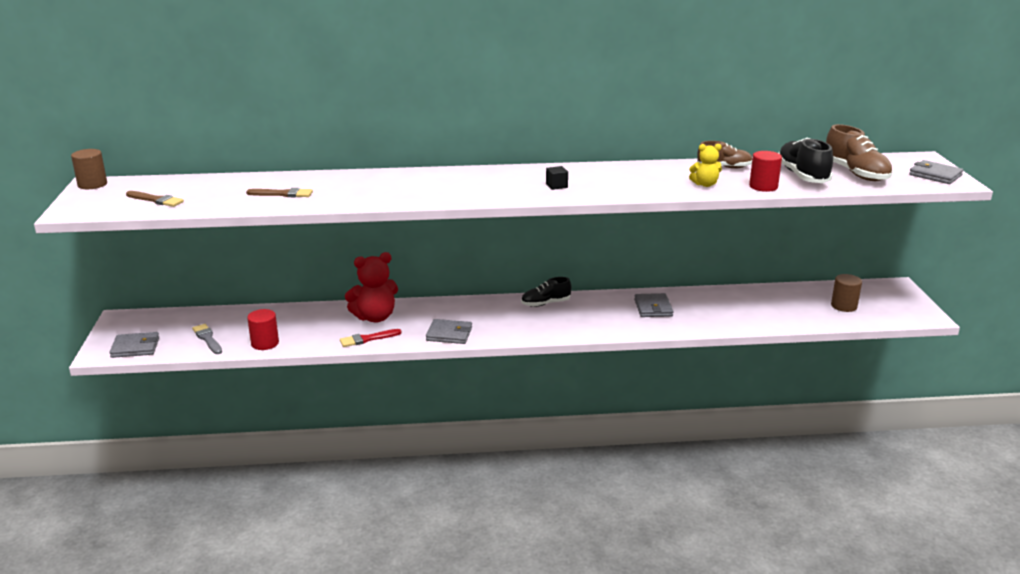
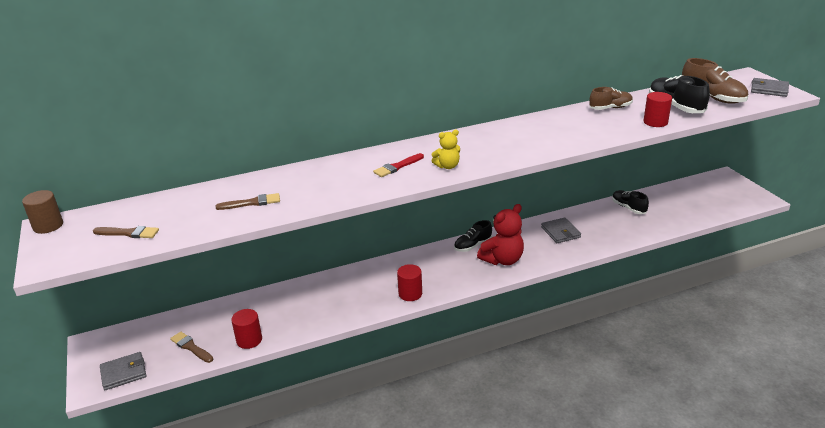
camera: 15 degrees left, 5 degrees up
grey brush [192,324,222,354] -> brown brush [170,332,213,363]
red brush [340,329,402,347] -> red brush moved to [373,153,424,177]
red teddy bear [345,252,398,323] -> red teddy bear moved to [477,204,524,265]
grey wallet [426,319,472,344] -> red cylinder [397,264,422,301]
black cube [546,166,568,190] -> none
yellow teddy bear [689,144,722,187] -> yellow teddy bear moved to [431,130,460,169]
brown cylinder [831,274,862,312] -> none
none -> black shoe [612,190,649,214]

